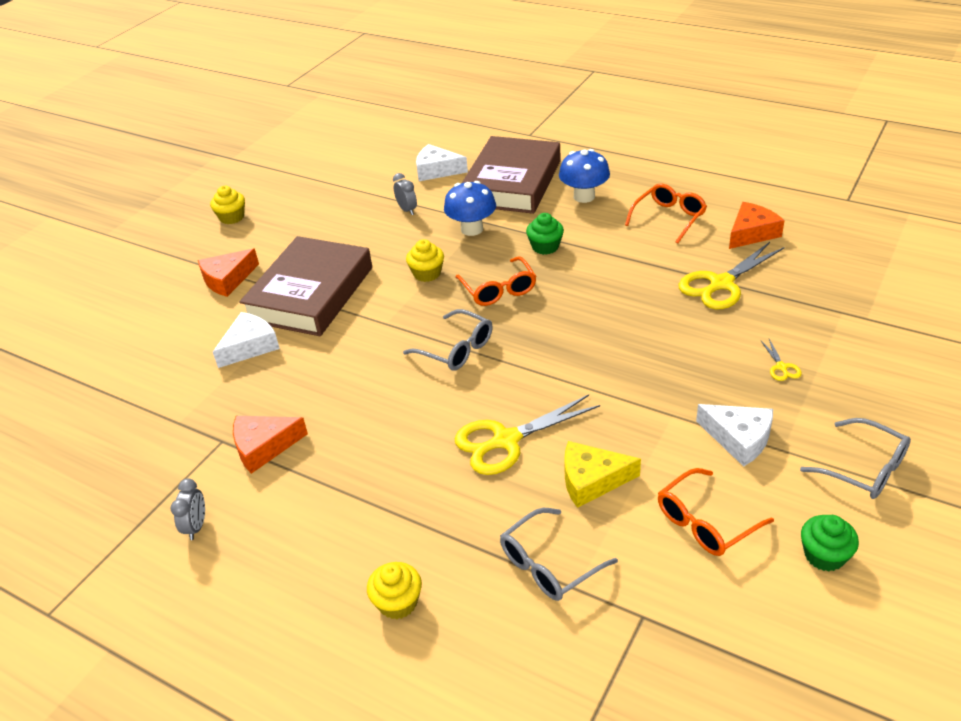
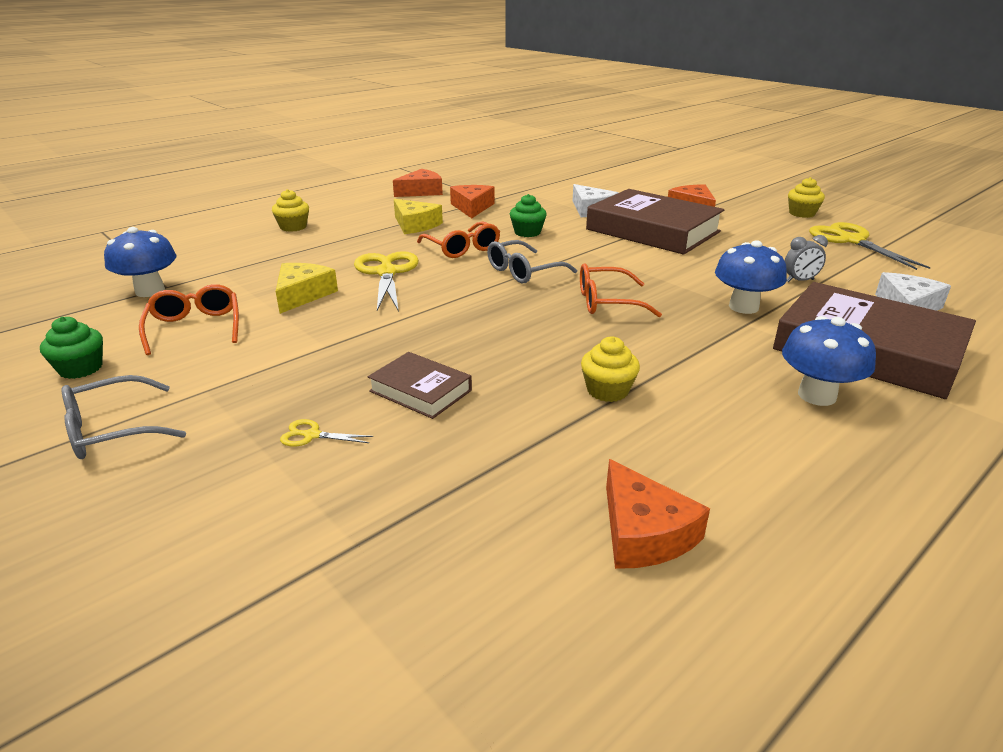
camera: 105 degrees right, 10 degrees down
grey clock [170,478,205,540] -> orange cheese [393,169,443,197]
yellow cupcake [406,239,444,282] -> yellow cupcake moved to [581,337,640,402]
grey glasses [500,508,618,601] -> none
green cupcake [526,213,564,255] -> green cupcake moved to [510,194,547,237]
orange glasses [625,183,707,243] -> orange glasses moved to [417,221,500,258]
yellow scissors [678,242,785,309] -> yellow scissors moved to [809,222,931,270]
white cheese [696,404,773,467] -> none
none -> blue mushroom [104,227,177,297]
none -> brown book [368,352,472,419]
none -> yellow cheese [394,199,443,234]

